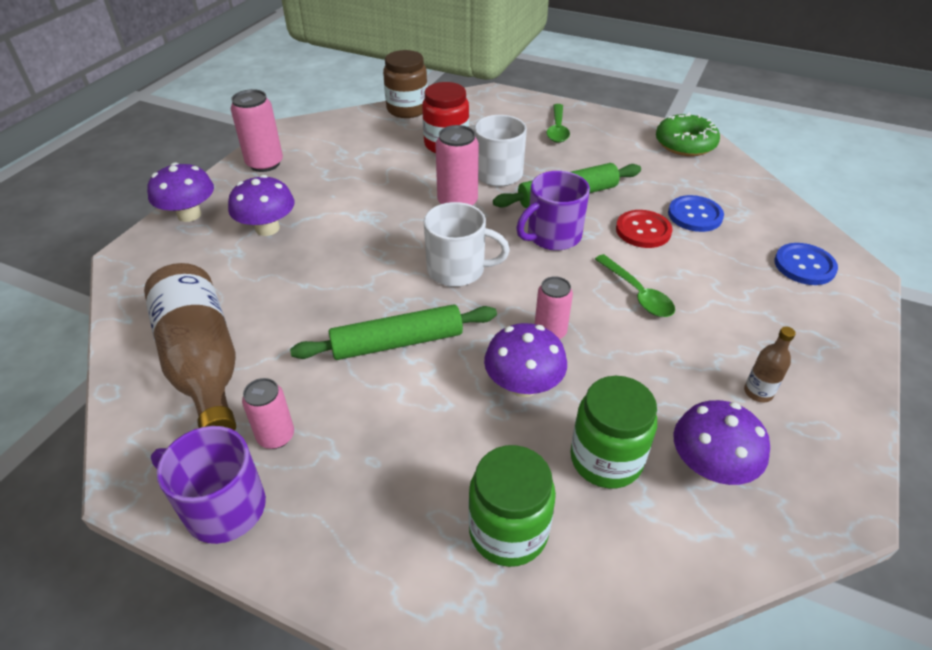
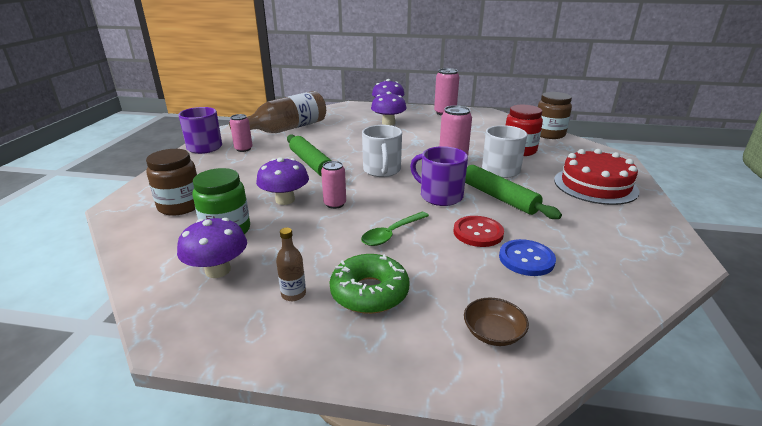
camera: 75 degrees right, 15 degrees down
green jar [468,445,556,567] -> brown jar [146,149,197,216]
green spoon [547,104,570,143] -> red cake [554,149,640,205]
green donut [656,112,720,156] -> green donut moved to [329,254,409,314]
blue button [774,243,838,285] -> brown bowl [464,298,529,346]

